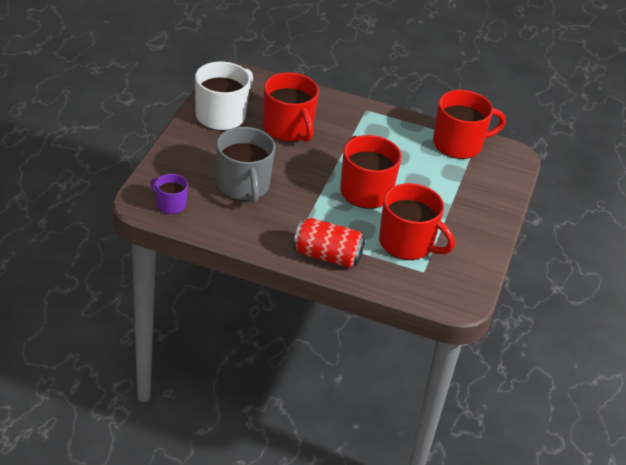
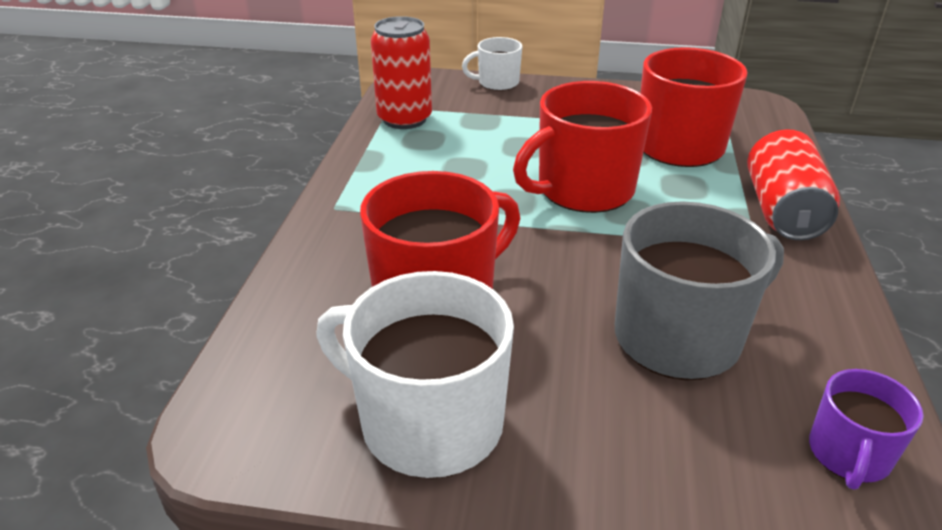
camera: 95 degrees left, 5 degrees down
red mug [433,90,506,159] -> red can [371,16,432,129]
none -> white mug [462,37,522,91]

